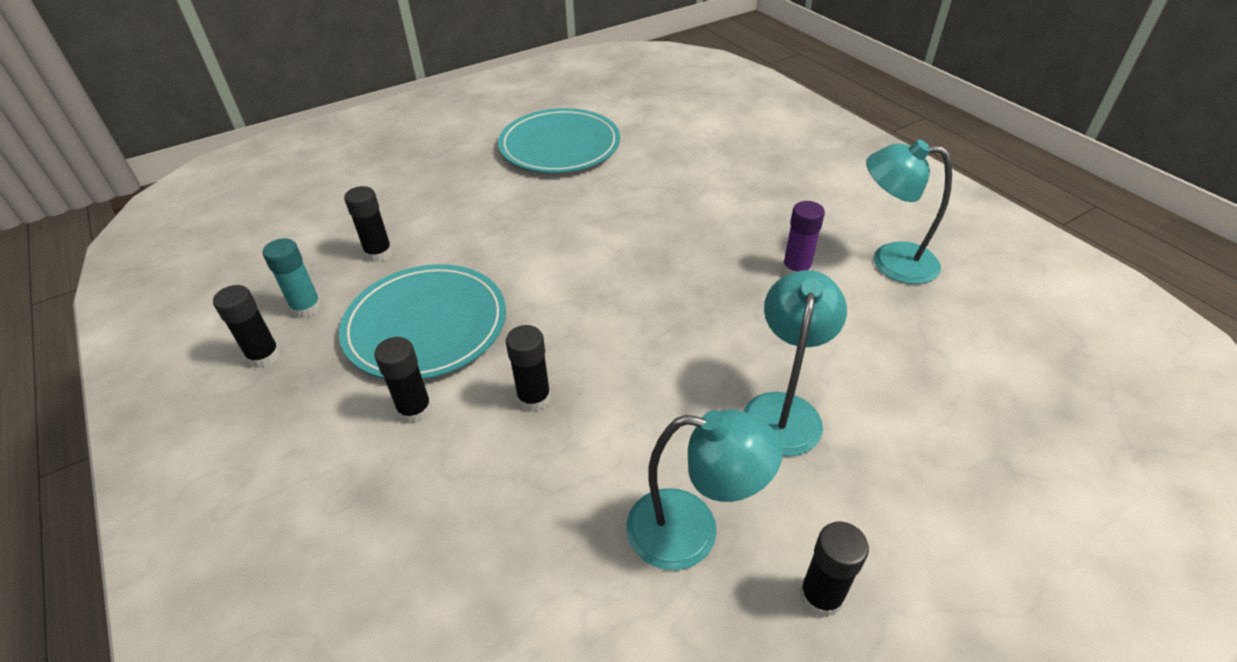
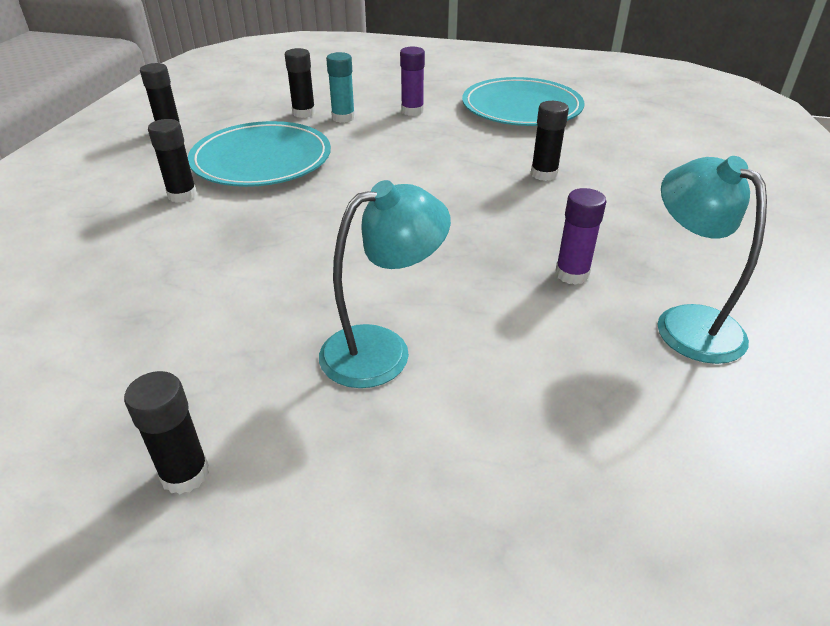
camera: 45 degrees right, 5 degrees down
turquoise glue stick [263,238,322,318] -> turquoise glue stick moved to [326,52,355,123]
black glue stick [506,325,551,412] -> black glue stick moved to [531,101,569,181]
turquoise lamp [626,409,783,570] -> none
none -> purple glue stick [400,47,425,116]

